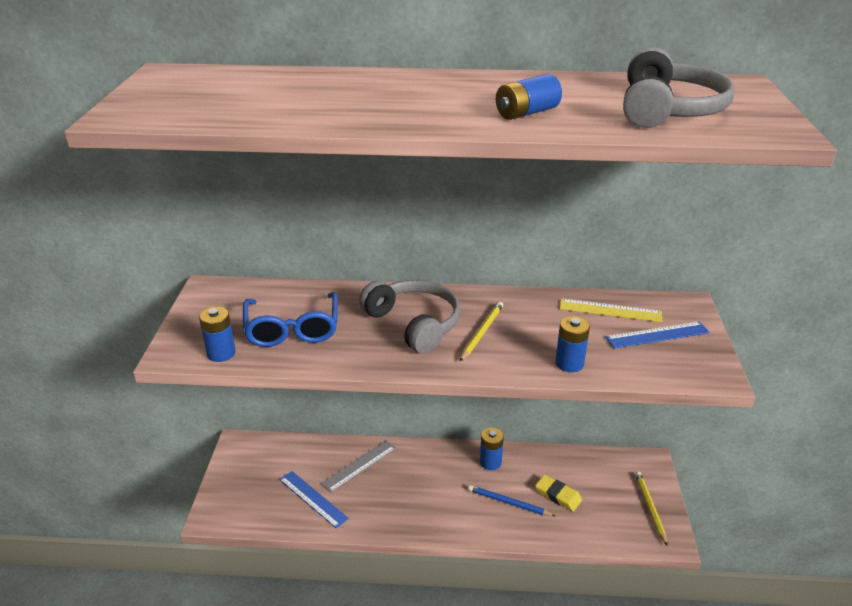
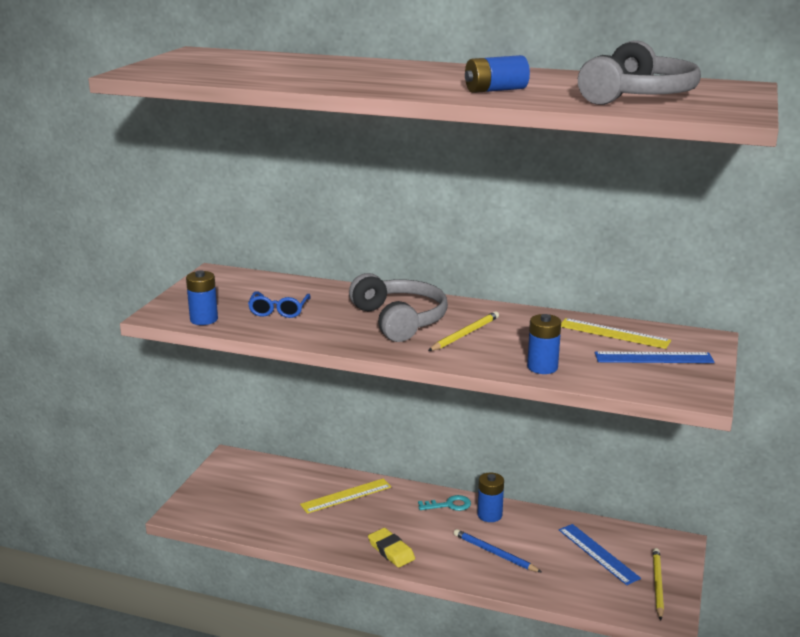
camera: 15 degrees right, 10 degrees down
blue glasses [243,292,338,347] -> blue glasses [248,291,310,318], size x0.60
blue ruler [279,471,349,528] -> blue ruler moved to [559,524,641,585]
grey ruler [321,440,396,493] -> yellow ruler [300,478,391,514]
yellow eraser [535,475,582,512] -> yellow eraser moved to [368,528,415,568]
none -> turquoise key [418,495,471,511]

